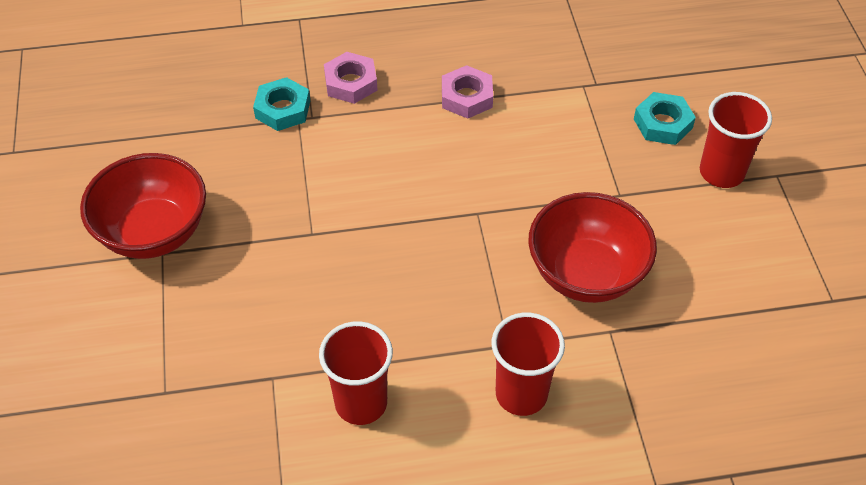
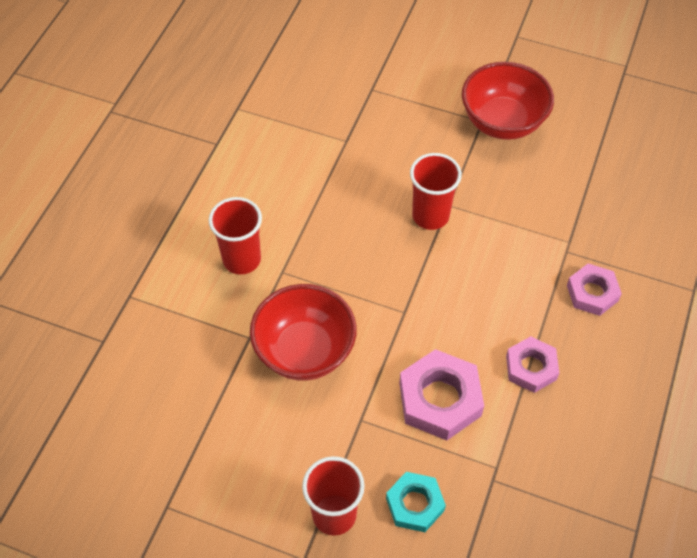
camera: 120 degrees right, 5 degrees up
turquoise nut [253,77,310,131] -> none
red cup [319,321,393,425] -> red cup moved to [410,153,462,230]
none -> pink nut [399,349,484,440]

